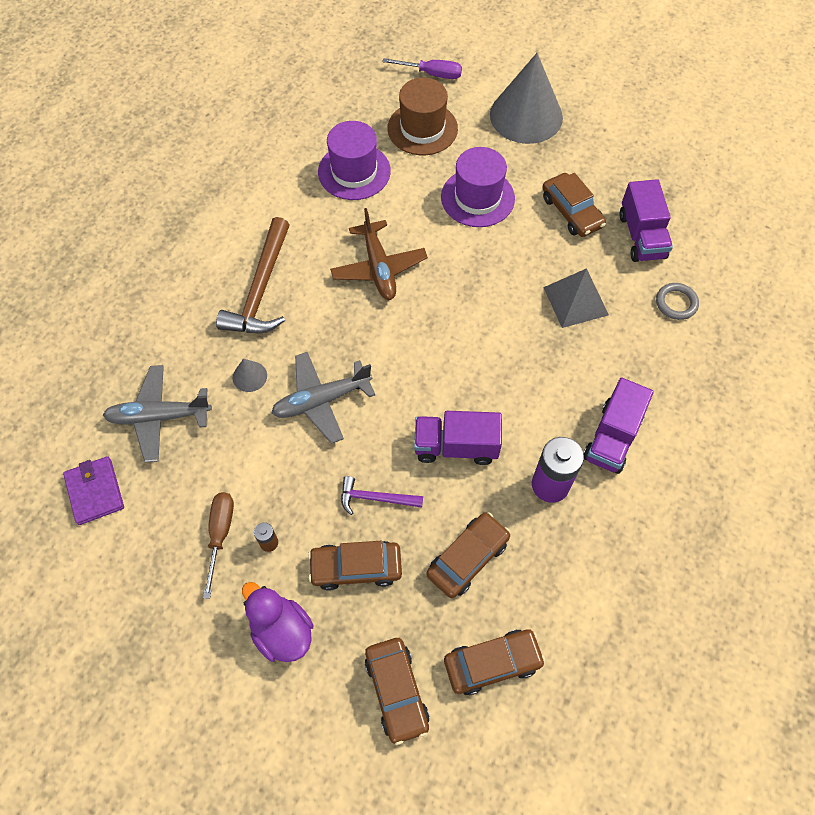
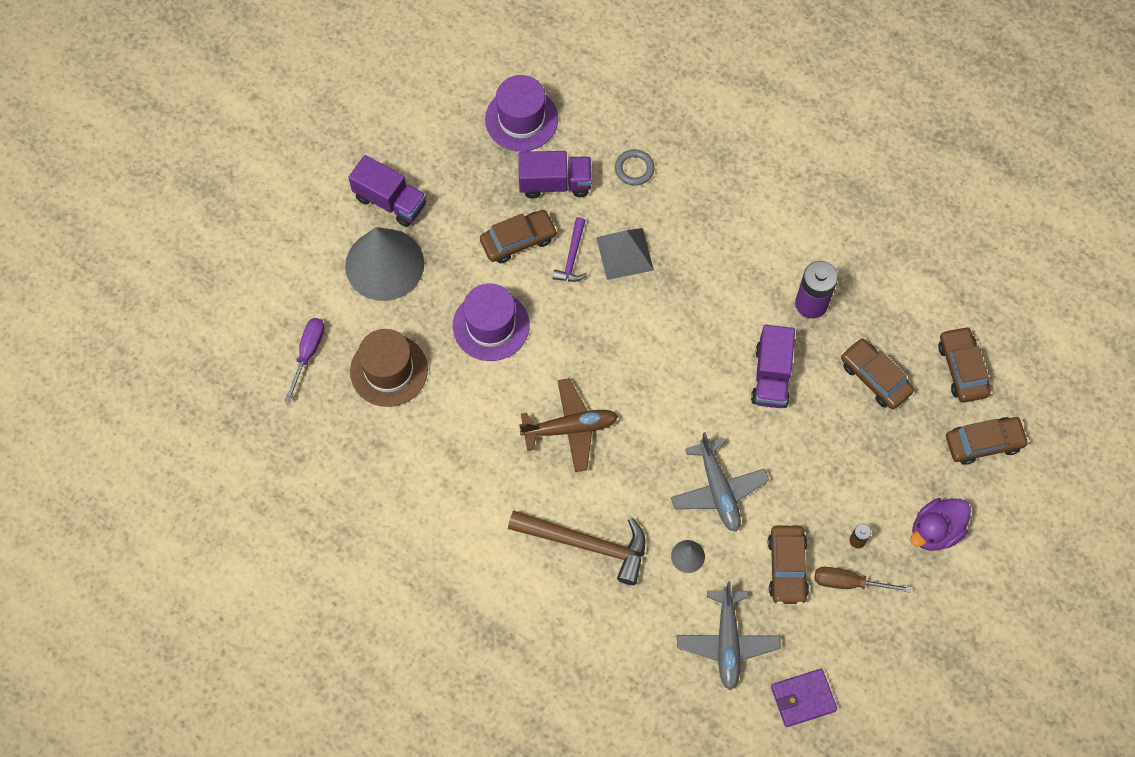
camera: 85 degrees left, 5 degrees up
brown car [308,541,402,591] -> brown car moved to [768,525,809,605]
purple hat [318,121,391,200] -> purple hat moved to [485,75,558,152]
purple hammer [341,476,423,515] -> purple hammer moved to [553,217,587,282]
purple truck [583,378,654,474] -> purple truck moved to [348,155,426,227]

